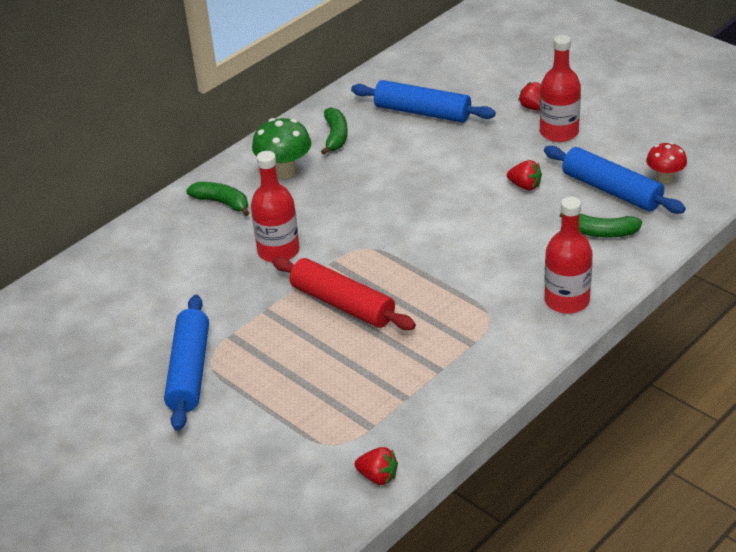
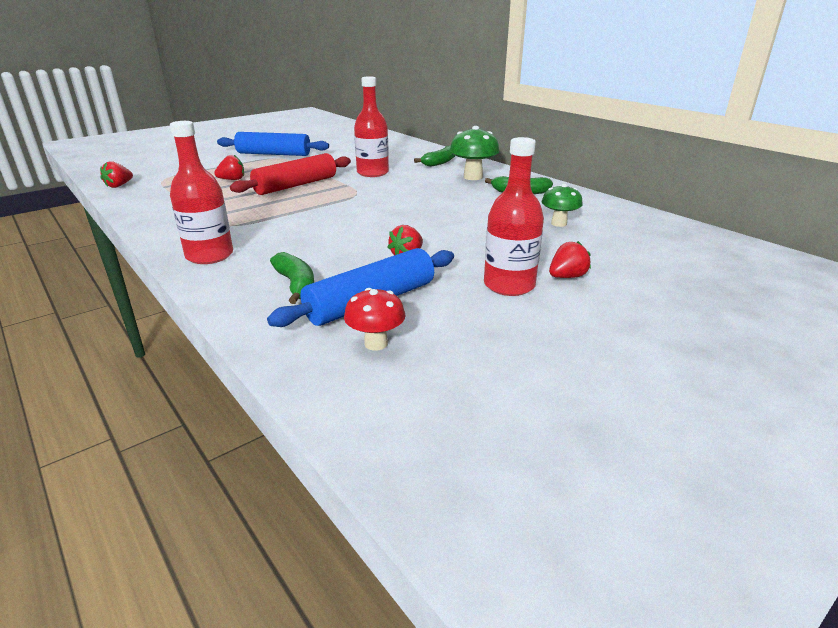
camera: 95 degrees right, 10 degrees down
blue rolling pin [351,80,496,123] -> green mushroom [542,184,583,227]
green banana [559,212,642,238] -> green banana turned 135 degrees clockwise [270,252,314,304]
none -> red strawberry [214,155,244,180]

